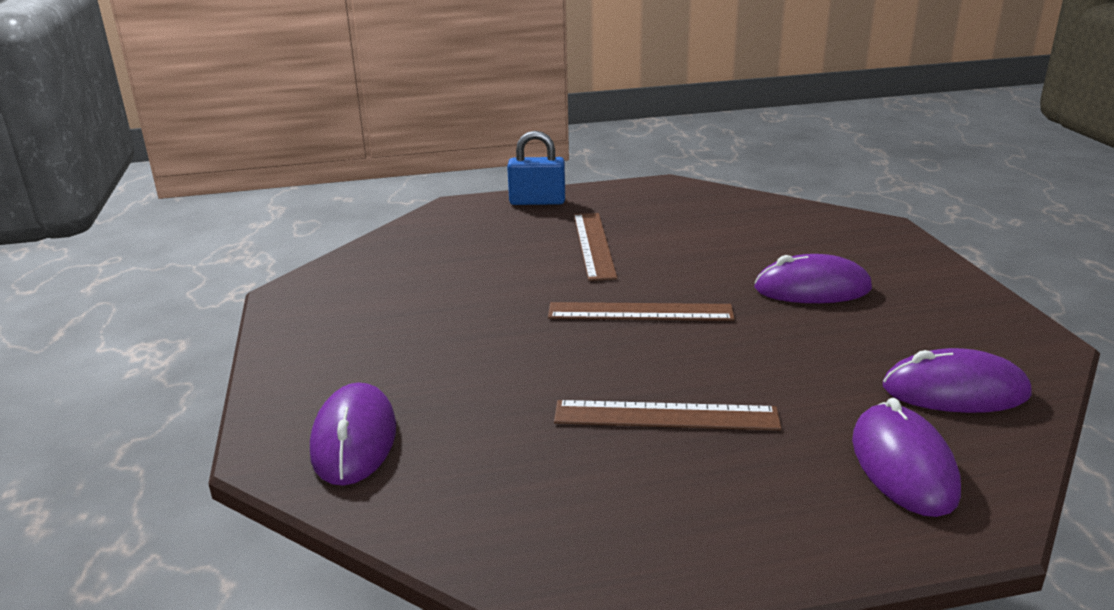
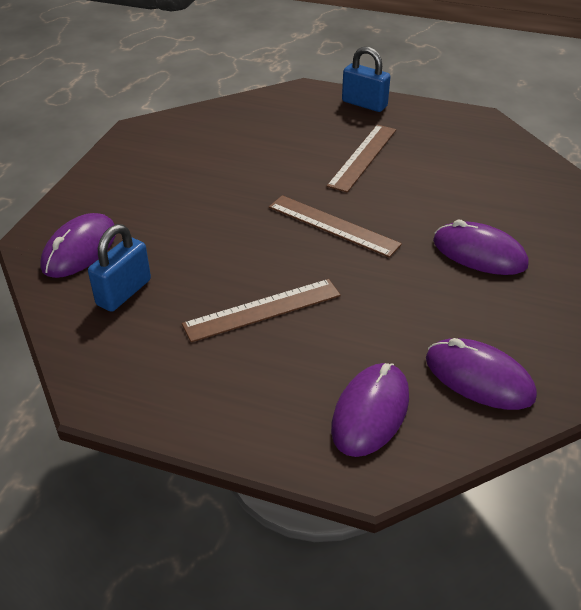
camera: 30 degrees right, 15 degrees up
brown ruler [554,400,781,430] -> brown ruler turned 60 degrees counterclockwise [182,279,341,342]
none -> blue padlock [88,224,151,312]

